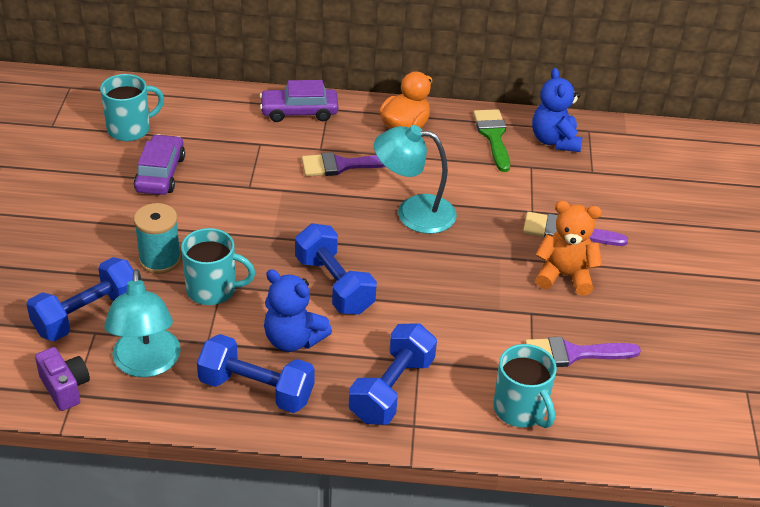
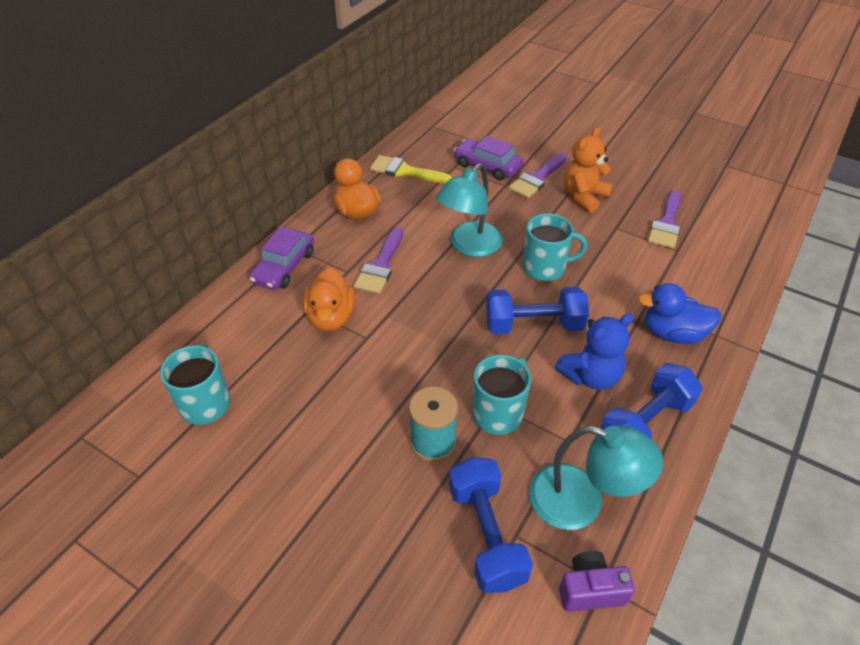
camera: 60 degrees left, 5 degrees up
purple car [134,134,185,195] -> purple car moved to [454,136,523,180]
blue dumbbell [349,323,437,425] -> blue duck [638,283,722,344]
green brush [473,109,510,172] -> yellow brush [370,155,452,183]
turquoise mug [493,344,557,428] -> turquoise mug moved to [523,213,587,281]
blue teddy bear [532,68,582,152] -> none
none -> orange duck [303,268,355,331]

